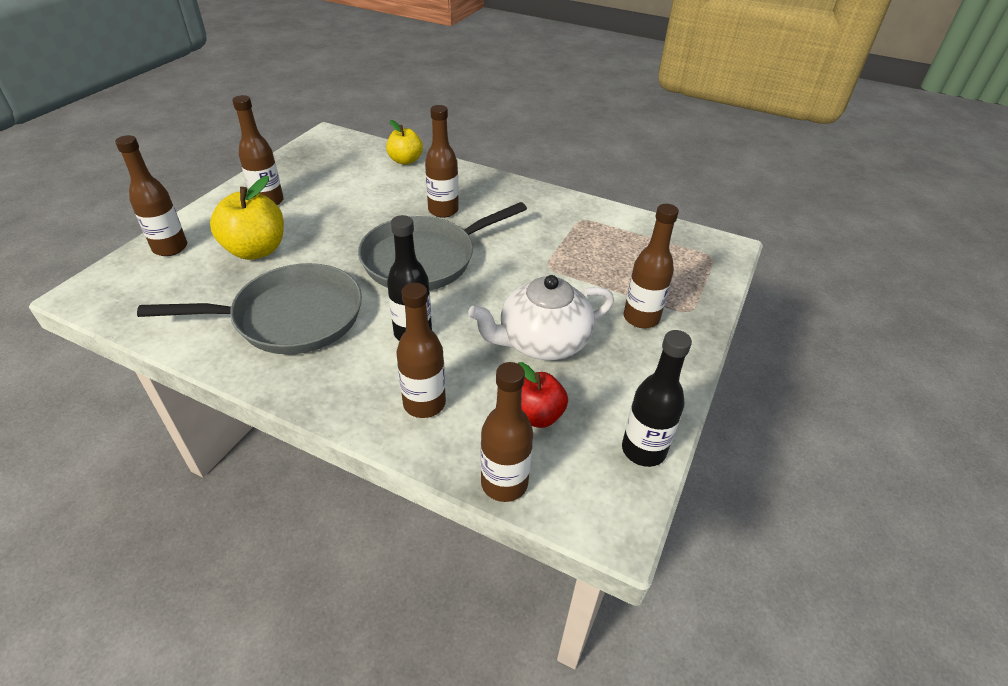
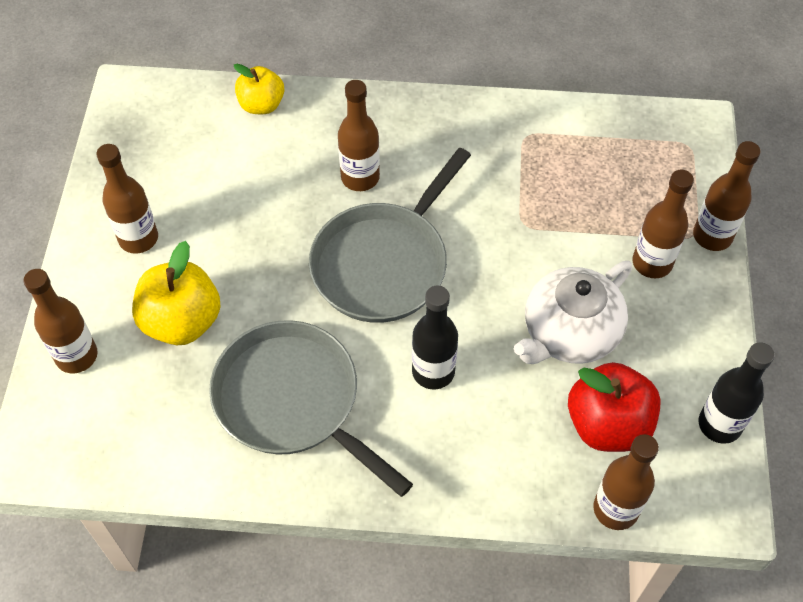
camera: 20 degrees left, 15 degrees up
grey pan [137,263,362,354] -> grey pan turned 105 degrees counterclockwise [209,320,413,497]
brown bottle [397,283,446,418] -> brown bottle moved to [693,141,761,251]
red apple [518,362,568,428] -> red apple [568,362,661,452], size x1.54

